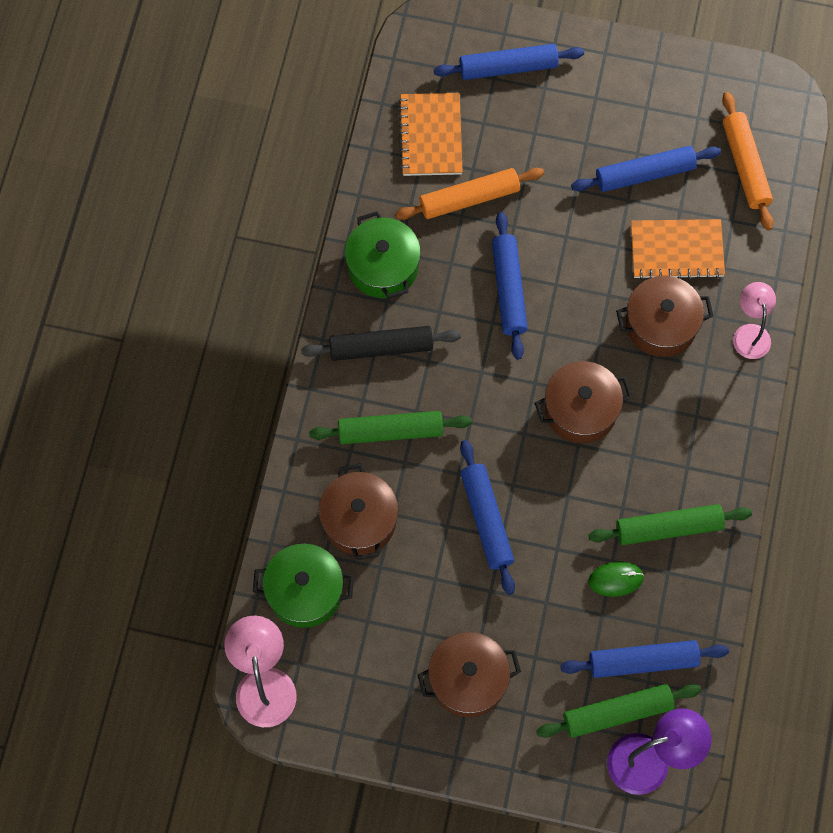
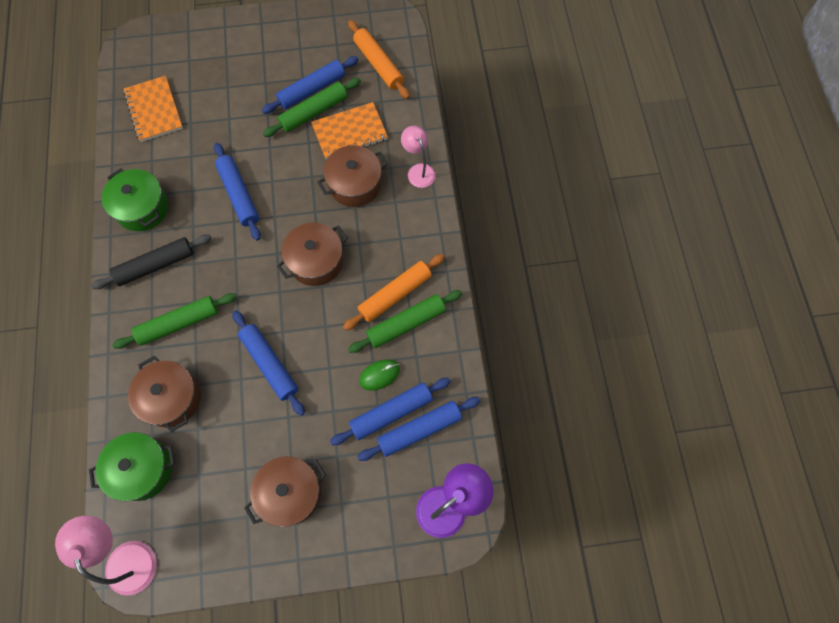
camera: 20 degrees left, 0 degrees up
orange rolling pin [395,168,544,220] -> orange rolling pin moved to [343,254,445,330]
blue rolling pin [434,44,584,80] -> blue rolling pin moved to [330,378,451,445]
green rolling pin [536,684,701,738] -> green rolling pin moved to [263,78,361,137]

